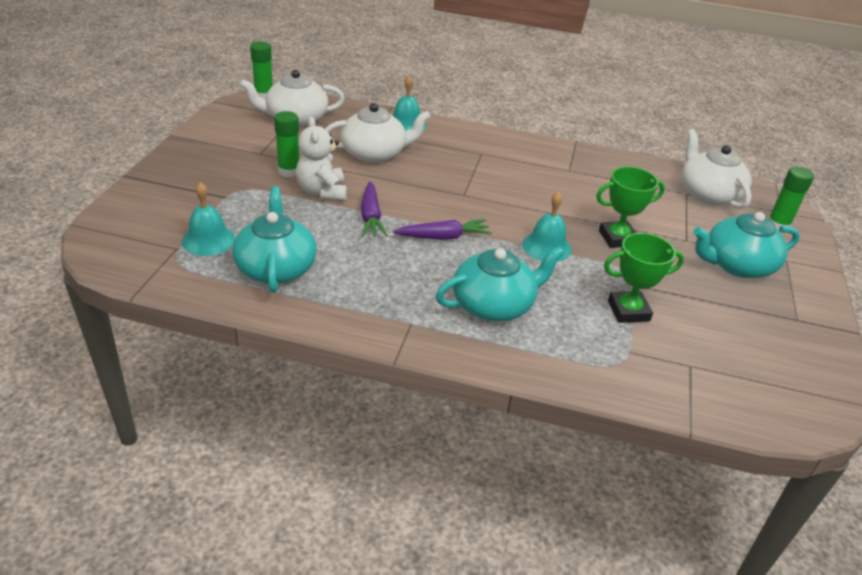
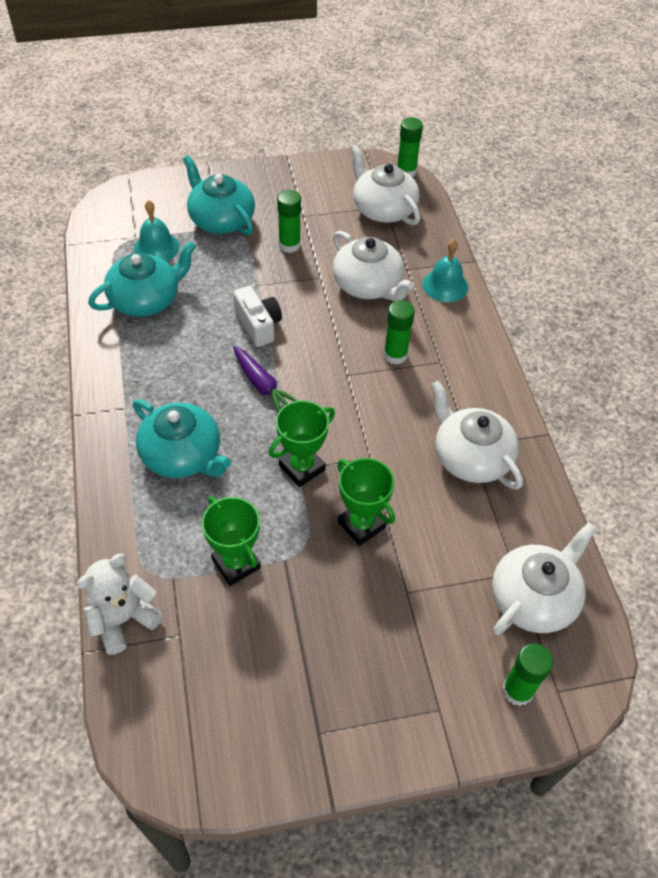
camera: 65 degrees right, 15 degrees up
white teddy bear [296,117,347,201] -> white teddy bear moved to [77,554,163,655]
purple carrot [361,182,387,237] -> white camera [233,286,282,347]
turquoise bell [522,192,571,262] -> green trophy [269,400,335,487]
turquoise teapot [693,212,800,278] -> turquoise teapot moved to [183,155,255,236]
none -> green glue stick [383,300,415,365]
none -> white teapot [431,381,523,490]

